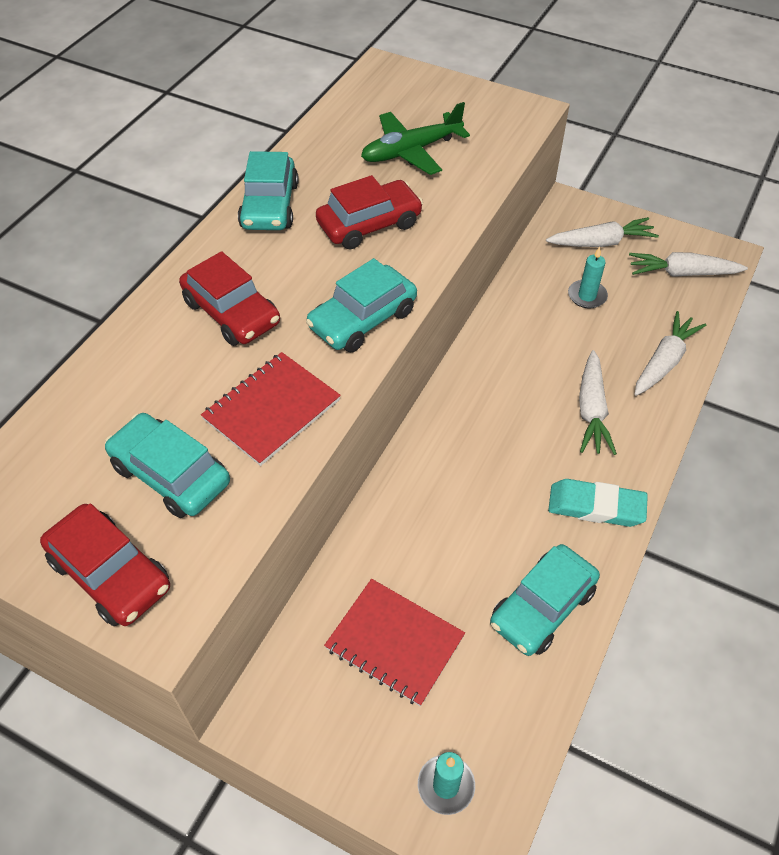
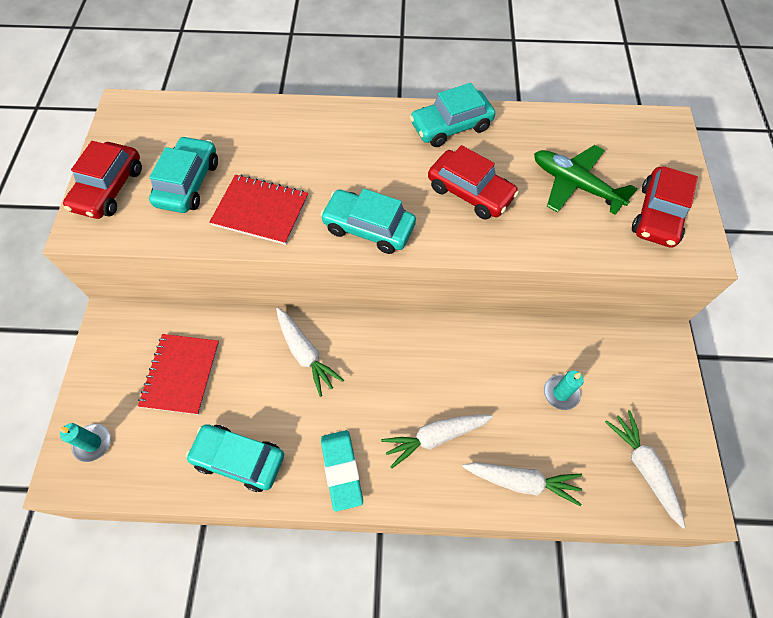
camera: 65 degrees right, 10 degrees up
red car [179,251,280,346] -> red car moved to [632,166,698,248]
white carrot [546,217,659,247] -> white carrot moved to [276,307,344,397]

